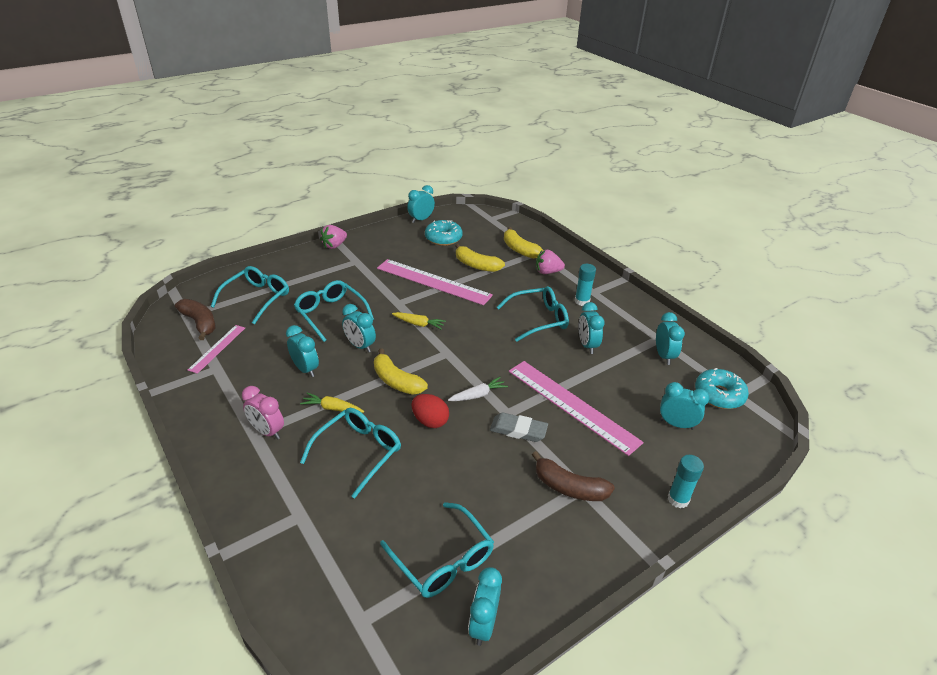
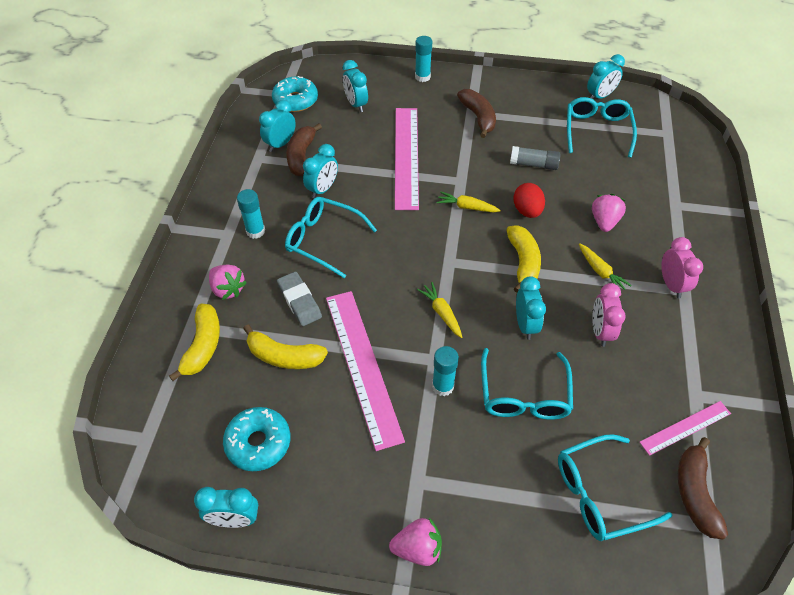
camera: 135 degrees left, 15 degrees up
turquoise clock [286,325,319,377] -> pink clock [592,283,626,347]
turquoise glasses [300,408,401,499] -> pink strawberry [592,194,626,232]
white carrot [448,377,508,401] -> yellow carrot [437,191,501,212]
yellow banana [455,244,505,272] -> yellow banana turned 120 degrees clockwise [243,324,328,369]
grey eraser [490,412,548,442] -> grey eraser moved to [277,271,322,326]
none -> brown banana [286,123,322,176]
none -> turquoise glue stick [432,346,459,396]
none -> grey glue stick [510,146,560,170]

